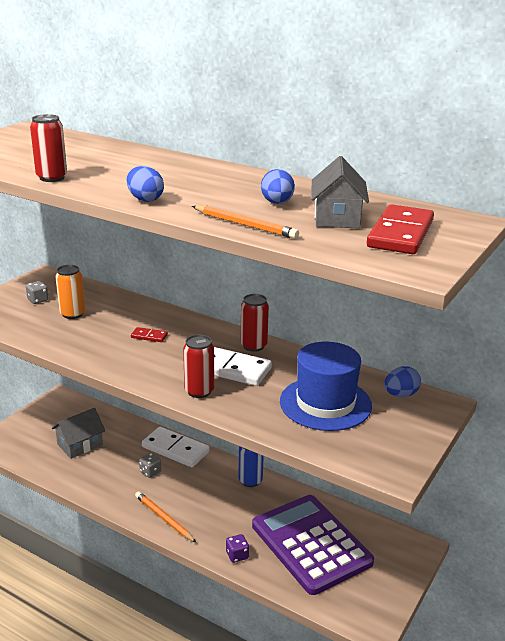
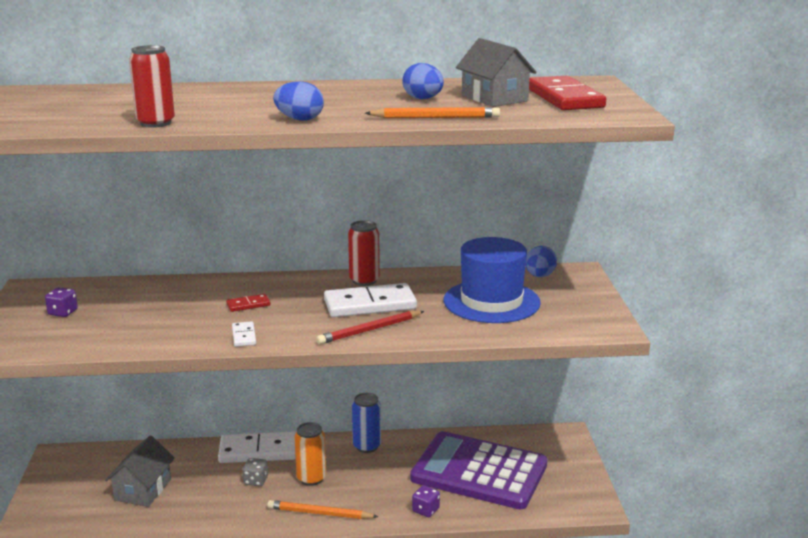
camera: 35 degrees left, 5 degrees down
grey dice [26,281,49,304] -> purple dice [45,287,78,317]
orange can [55,265,85,319] -> orange can moved to [294,422,326,486]
red can [183,335,214,398] -> red pencil [316,311,424,345]
none -> white domino [232,321,256,347]

